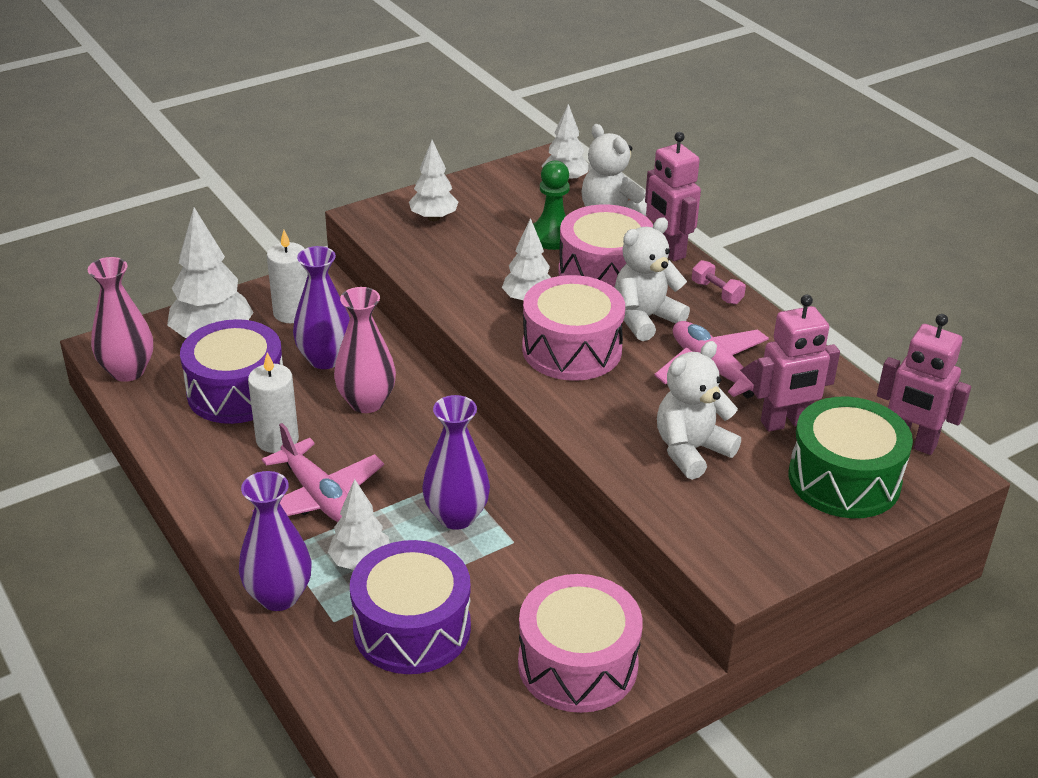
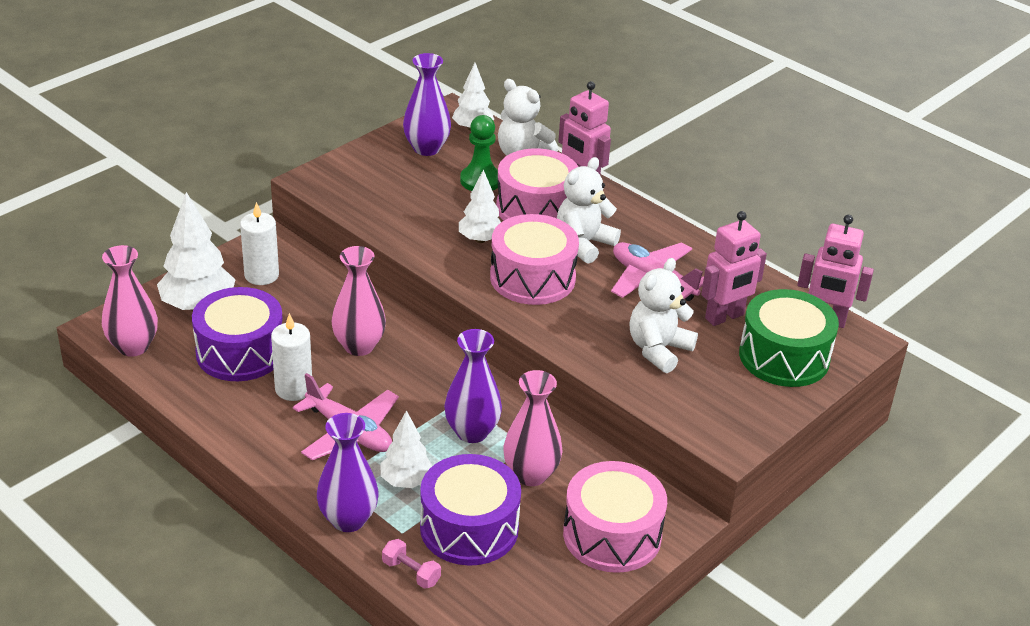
camera: 15 degrees left, 0 degrees up
purple vase [293,246,350,369] -> purple vase moved to [403,53,451,156]
white tree [409,140,458,221] -> none
pink dumbbell [692,260,746,304] -> pink dumbbell moved to [382,539,441,589]
none -> pink vase [503,370,563,486]

